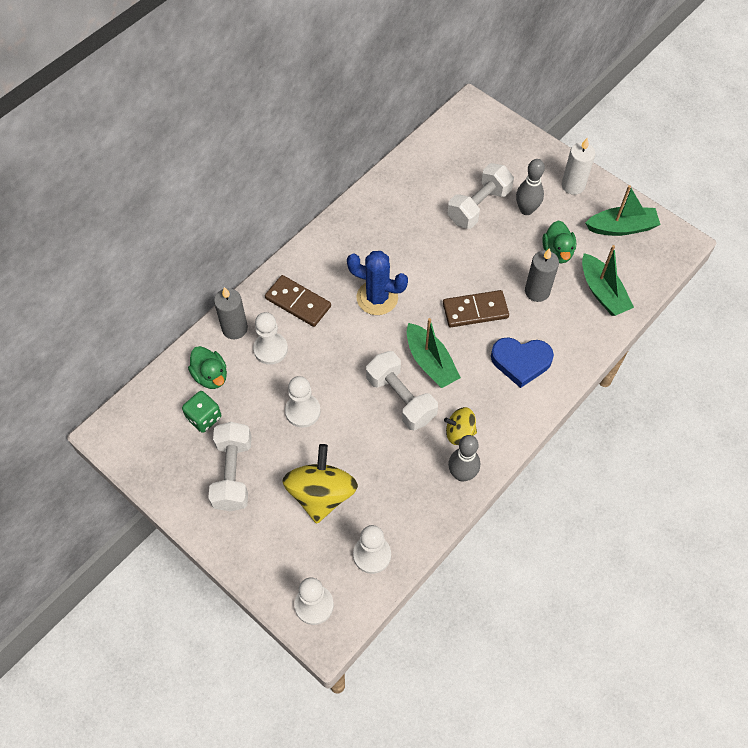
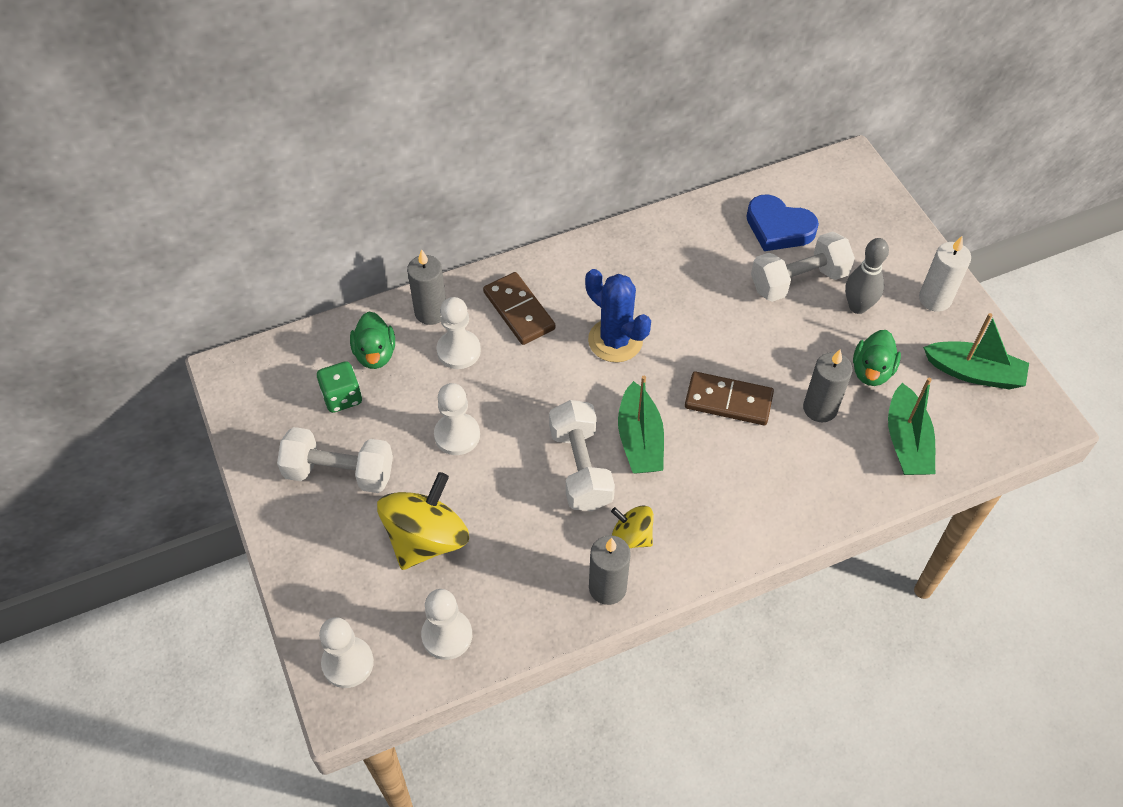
camera: 25 degrees right, 5 degrees down
white dumbbell [208,422,252,511] -> white dumbbell turned 75 degrees clockwise [277,427,393,493]
grey bowling pin [448,435,480,481] -> grey candle [589,535,631,605]
blue heart [491,337,554,388] -> blue heart moved to [747,194,819,251]

